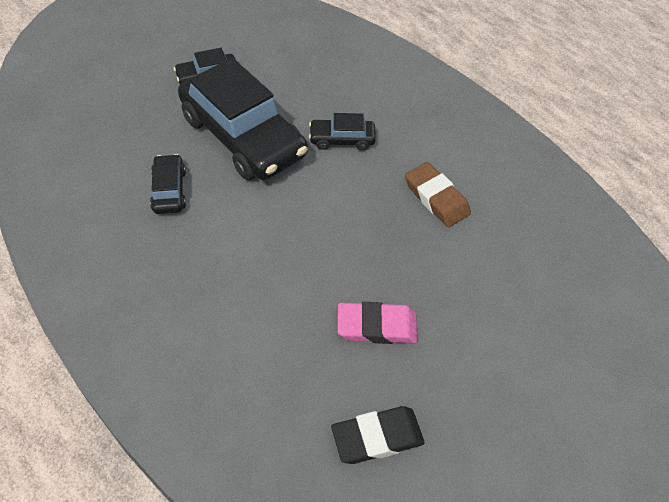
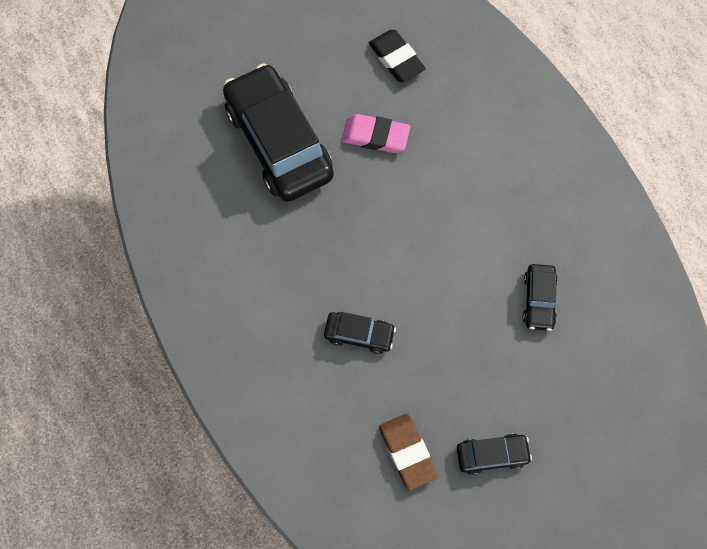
camera: 165 degrees left, 15 degrees up
black car [178,58,308,180] -> black car moved to [223,63,334,202]
black eraser [331,406,425,464] -> black eraser turned 60 degrees clockwise [369,30,426,82]
brown eraser [405,162,471,227] -> brown eraser moved to [379,414,438,490]

